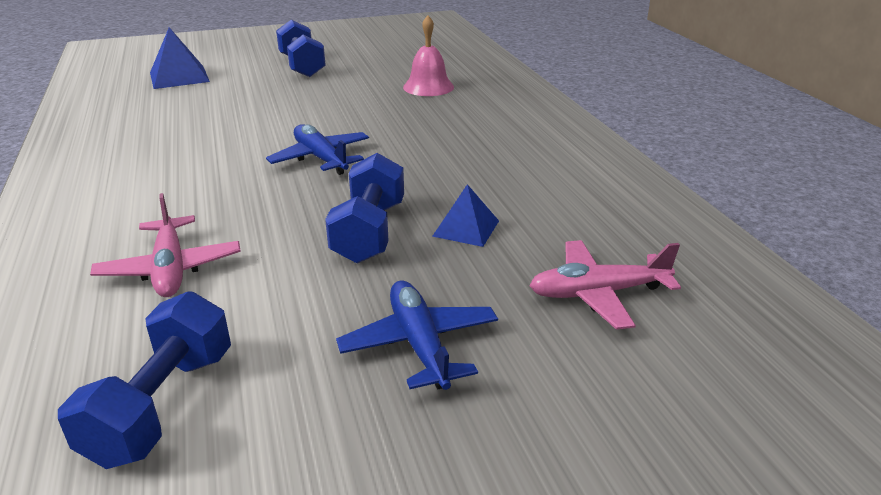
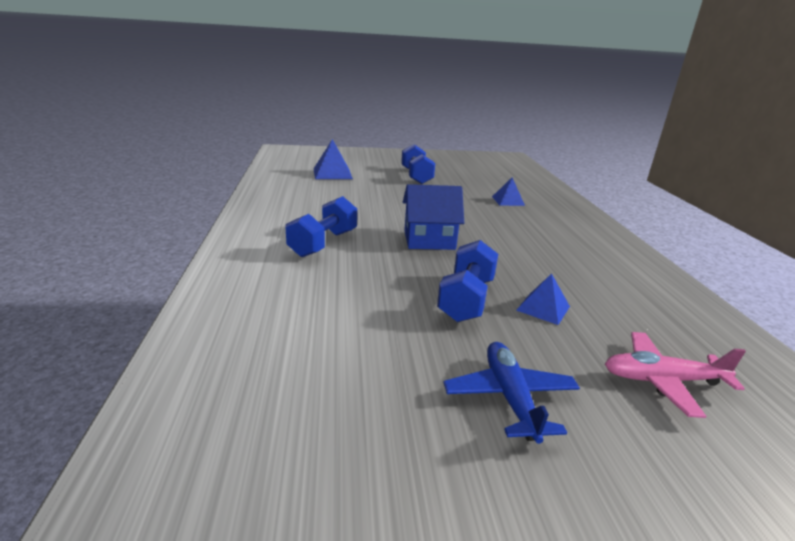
camera: 10 degrees right, 5 degrees down
blue dumbbell [58,291,231,469] -> blue dumbbell moved to [286,196,357,257]
pink plane [90,193,241,297] -> none
blue plane [266,124,369,175] -> blue house [403,184,464,250]
pink bell [403,16,454,96] -> blue pyramid [492,177,525,206]

